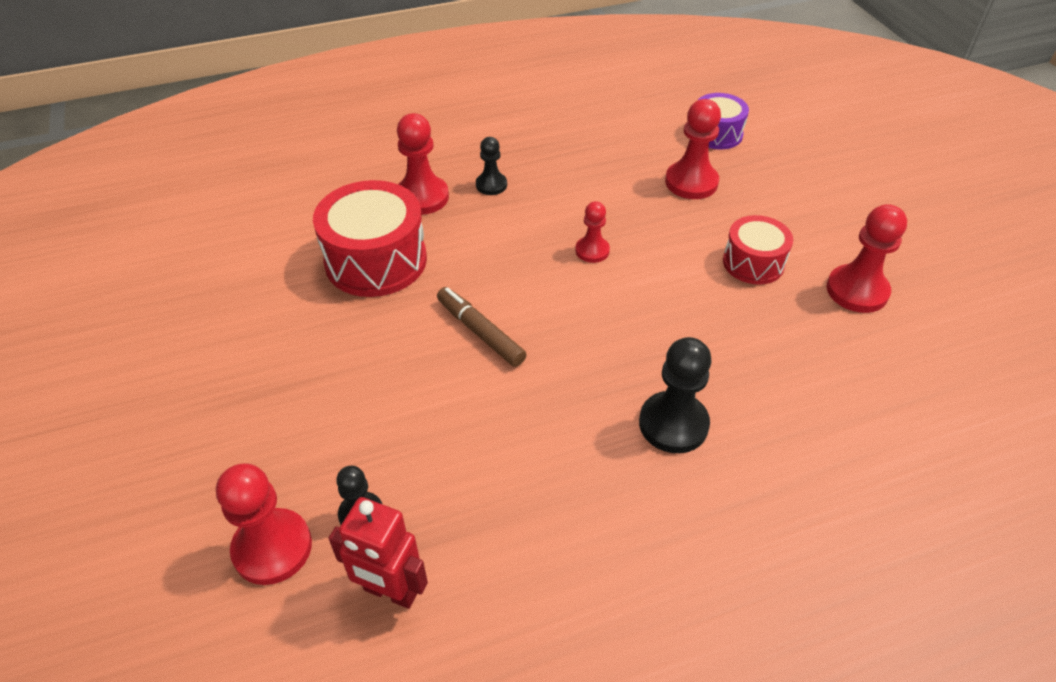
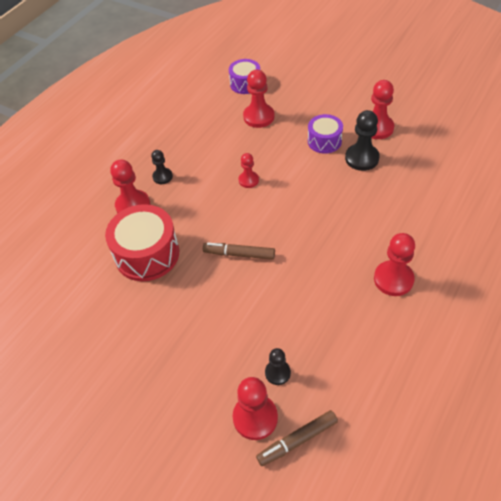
camera: 35 degrees left, 5 degrees up
red robot [328,497,428,609] -> none
black pawn [639,337,712,453] -> black pawn moved to [345,110,380,171]
red drum [723,215,793,285] -> purple drum [308,114,343,154]
none -> brown marker [256,410,338,466]
none -> red pawn [374,233,415,296]

